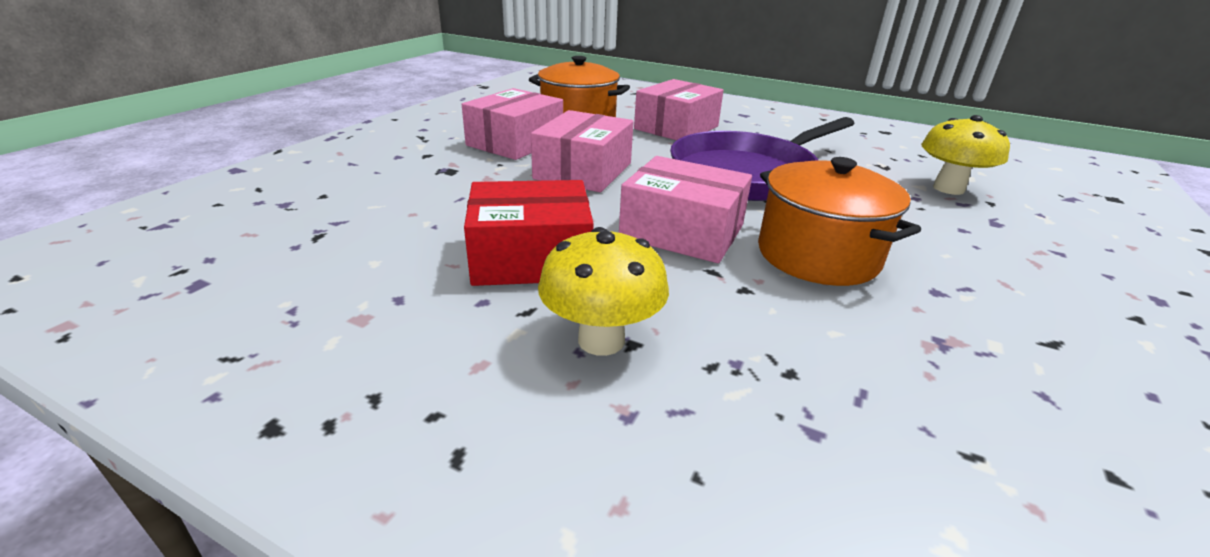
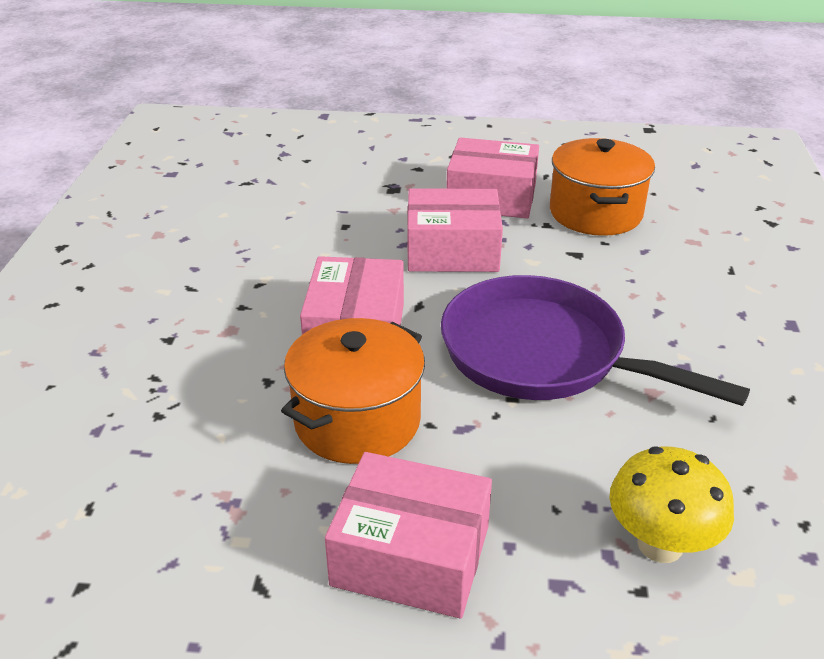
camera: 70 degrees right, 5 degrees up
red box [464,180,594,286] -> none
yellow mushroom [538,227,669,356] -> none
pink box [634,79,724,140] -> pink box moved to [325,452,492,618]

